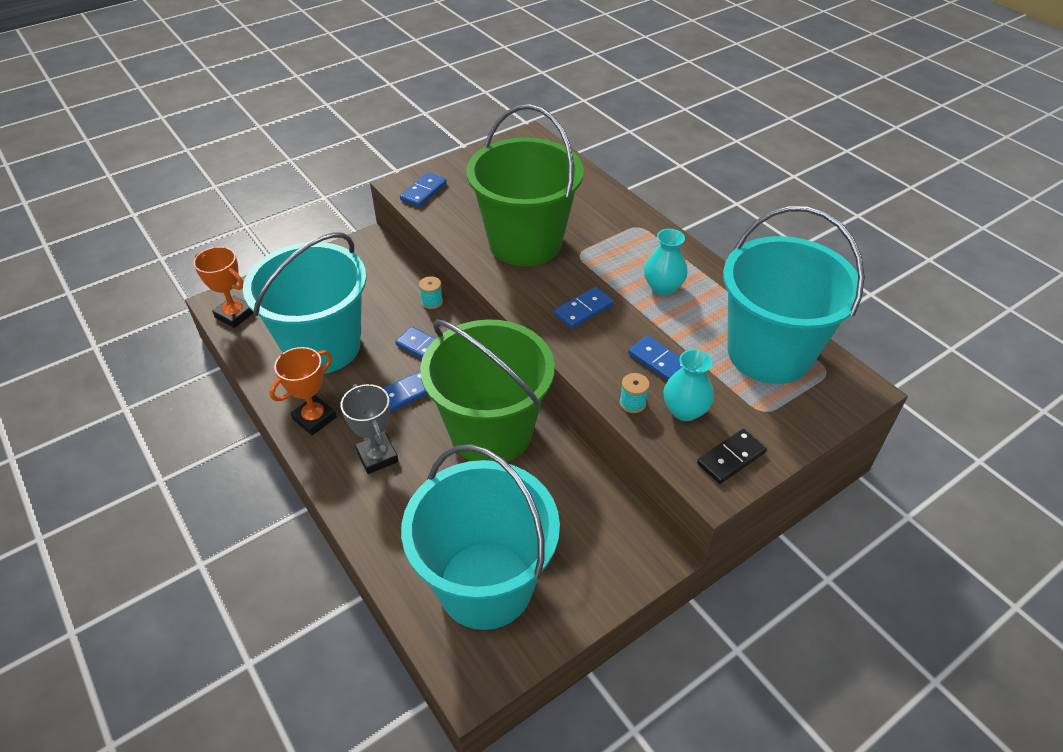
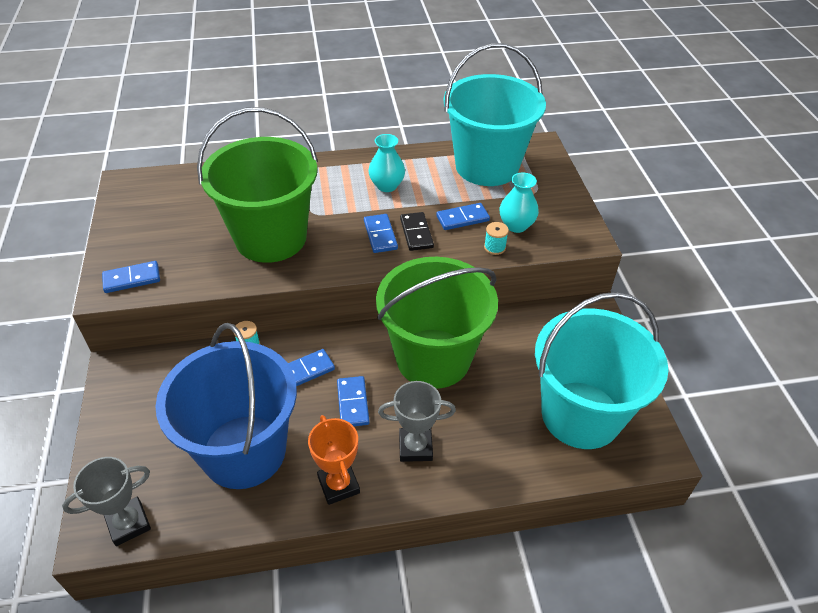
camera: 65 degrees left, 0 degrees up
orange trophy [193,247,253,328] -> grey trophy [62,457,151,546]
turquoise bucket [243,232,367,374] -> blue bucket [155,323,297,489]
blue domino [400,172,447,207] -> blue domino turned 75 degrees counterclockwise [102,261,160,293]
black domino [697,429,767,484] -> black domino moved to [400,212,434,251]

